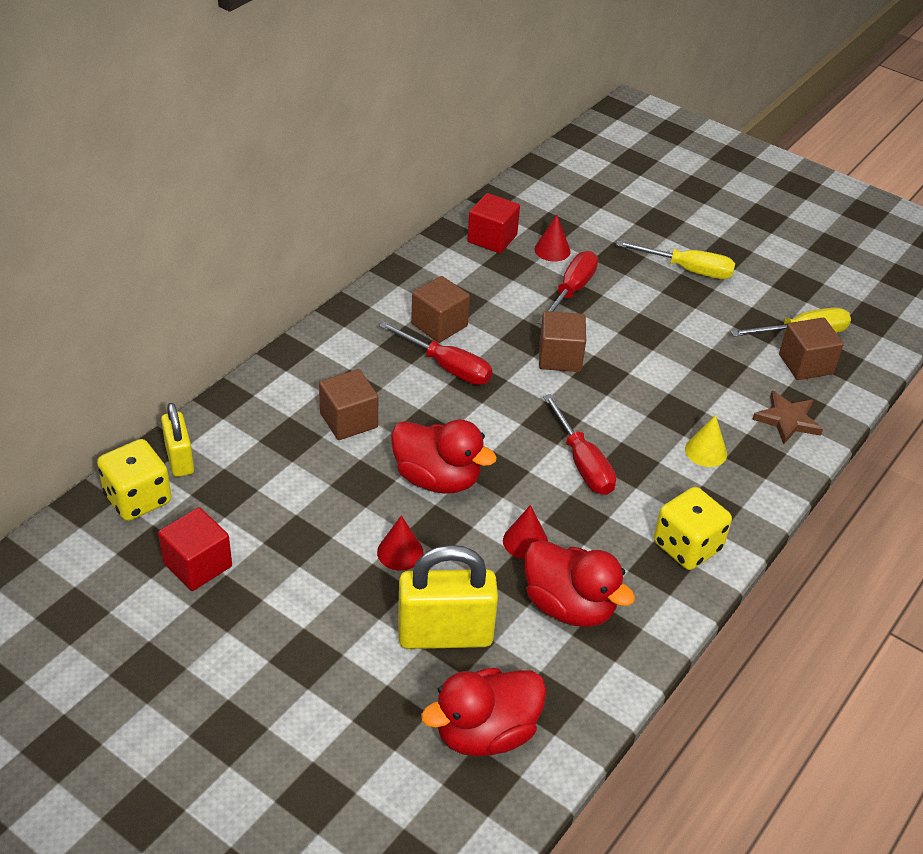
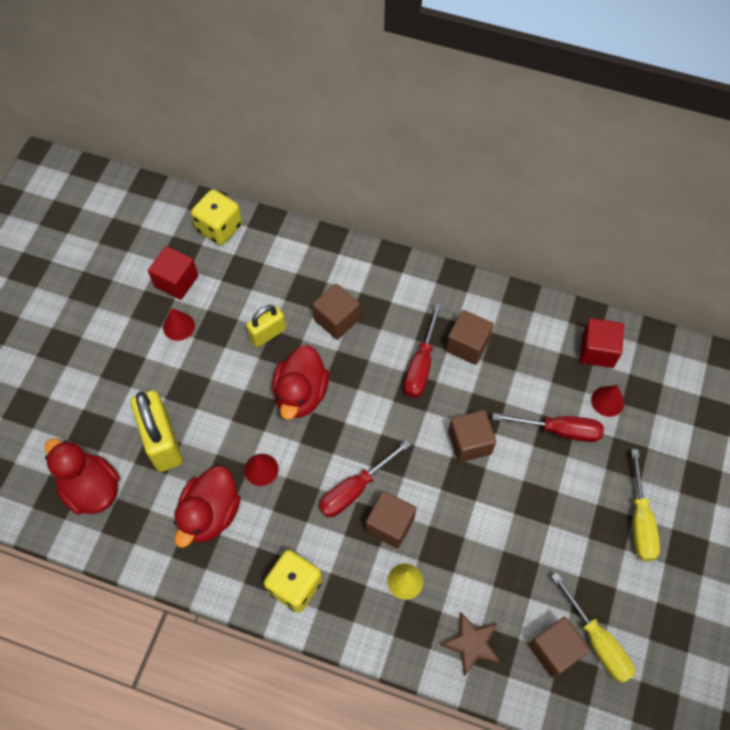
camera: 75 degrees right, 20 degrees up
yellow padlock [161,403,194,477] -> yellow padlock moved to [246,305,286,347]
red cone [377,515,423,571] -> red cone moved to [163,308,195,341]
none -> brown cube [366,491,416,549]

